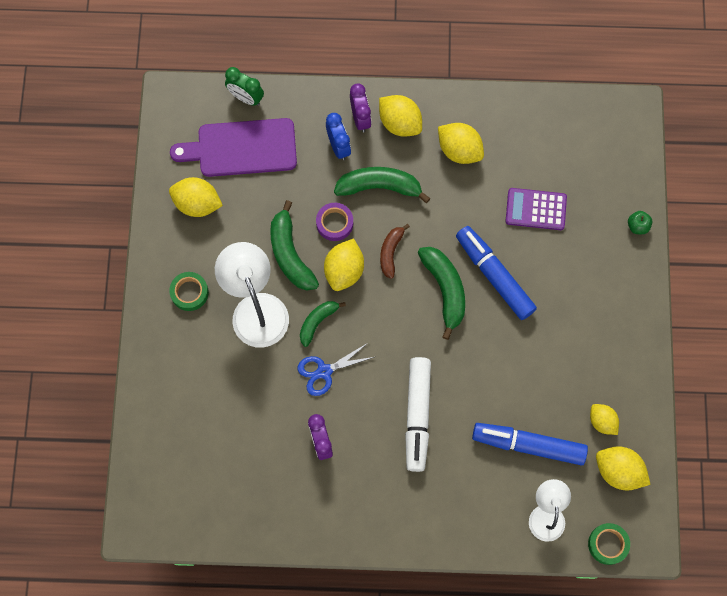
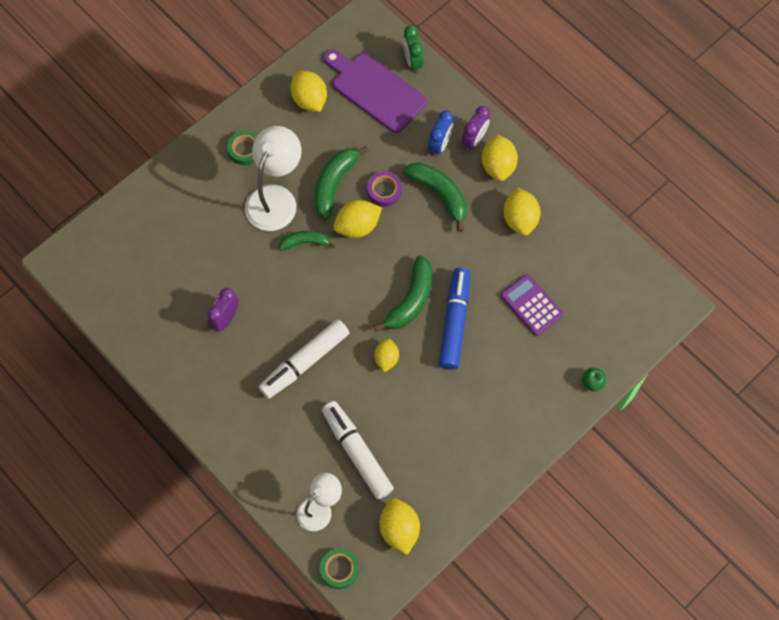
camera: 45 degrees right, 5 degrees down
blue scissors [297,342,374,396] -> none
brown banana [380,224,410,279] -> none
blue marker [472,423,588,466] -> white marker [322,401,394,499]
yellow lemon [590,404,619,435] -> yellow lemon moved to [374,339,399,372]

